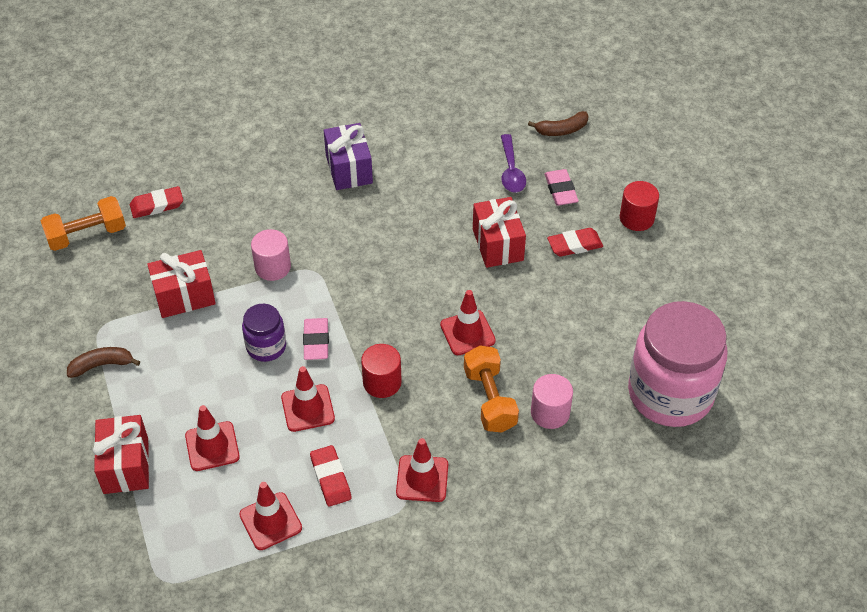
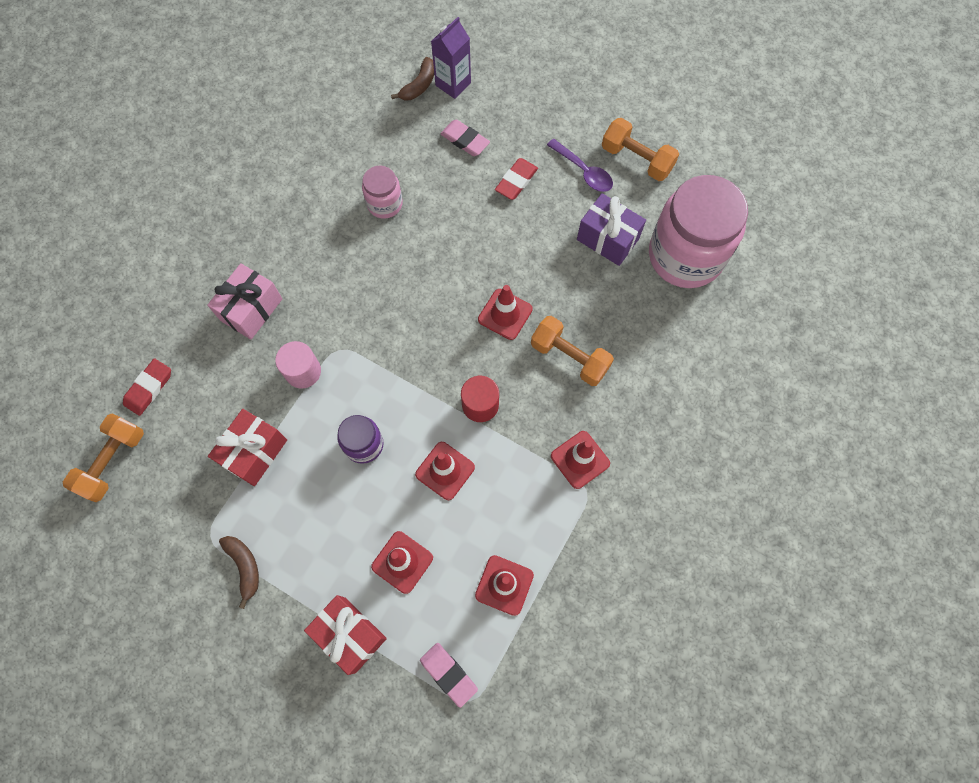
camera: 40 degrees left, 20 degrees up
brown banana [67,347,140,378] -> brown banana turned 120 degrees clockwise [219,536,259,609]
pink eraser [303,318,329,360] -> pink eraser moved to [420,643,478,708]
red eraser [310,445,352,507] -> none
purple gift [324,123,373,190] -> purple gift moved to [577,193,646,266]
red gift [473,197,526,268] -> none
purple spoon [501,134,526,193] -> purple spoon moved to [547,139,613,192]
pink cylinder [531,374,573,429] -> none
red cylinder [620,181,659,231] -> none
none -> pink gift [207,263,283,340]
none -> pink jar [362,166,403,219]
none -> purple carton [431,17,471,99]
none -> orange dumbbell [602,118,679,181]

